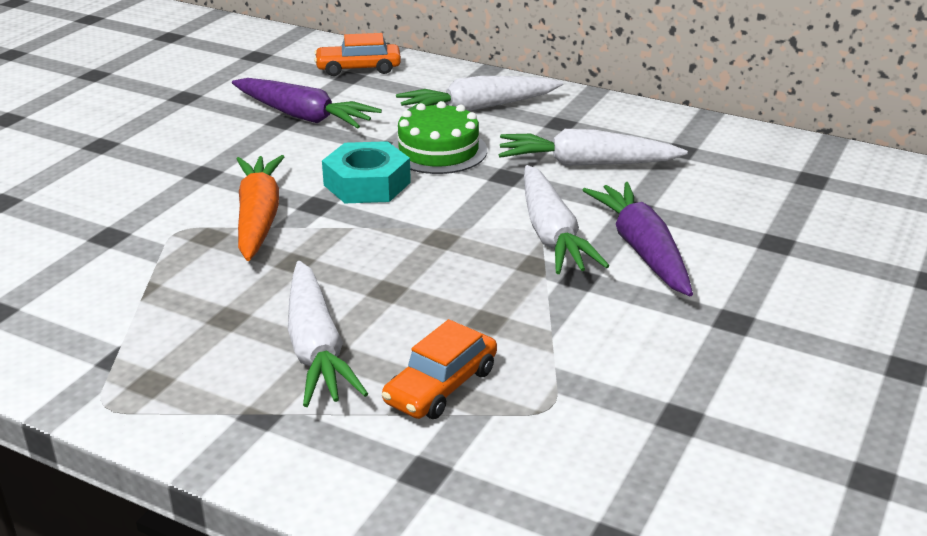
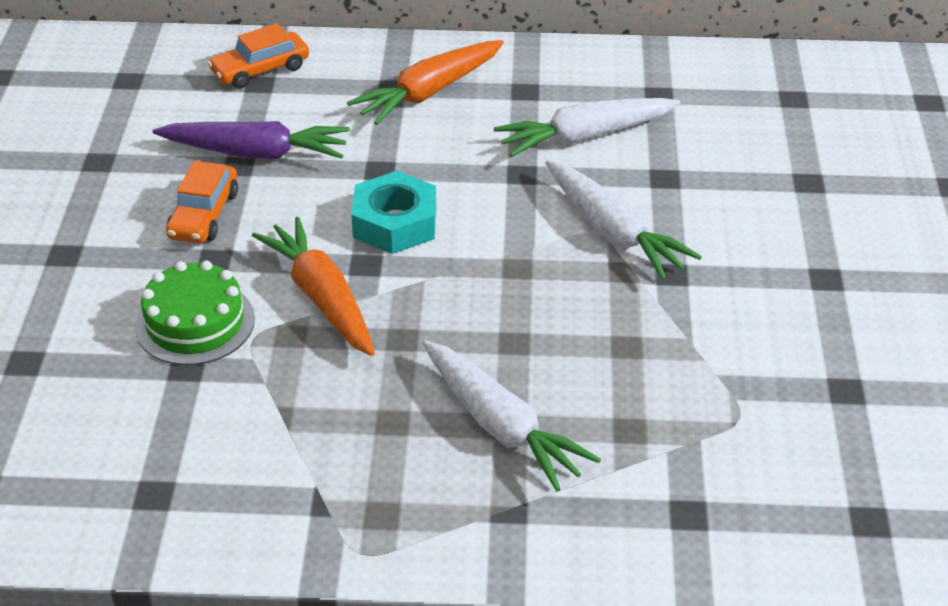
camera: 25 degrees left, 10 degrees up
orange car [382,319,497,419] -> orange car moved to [166,161,238,243]
green cake [392,101,487,174] -> green cake moved to [135,261,255,365]
white carrot [396,76,563,111] -> orange carrot [347,40,504,125]
purple carrot [582,182,693,296] -> none

